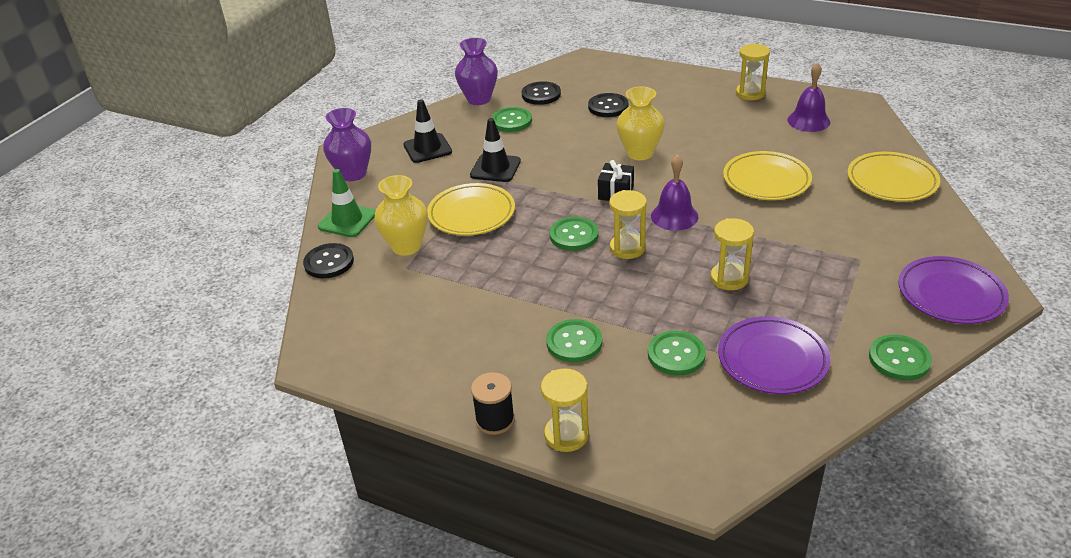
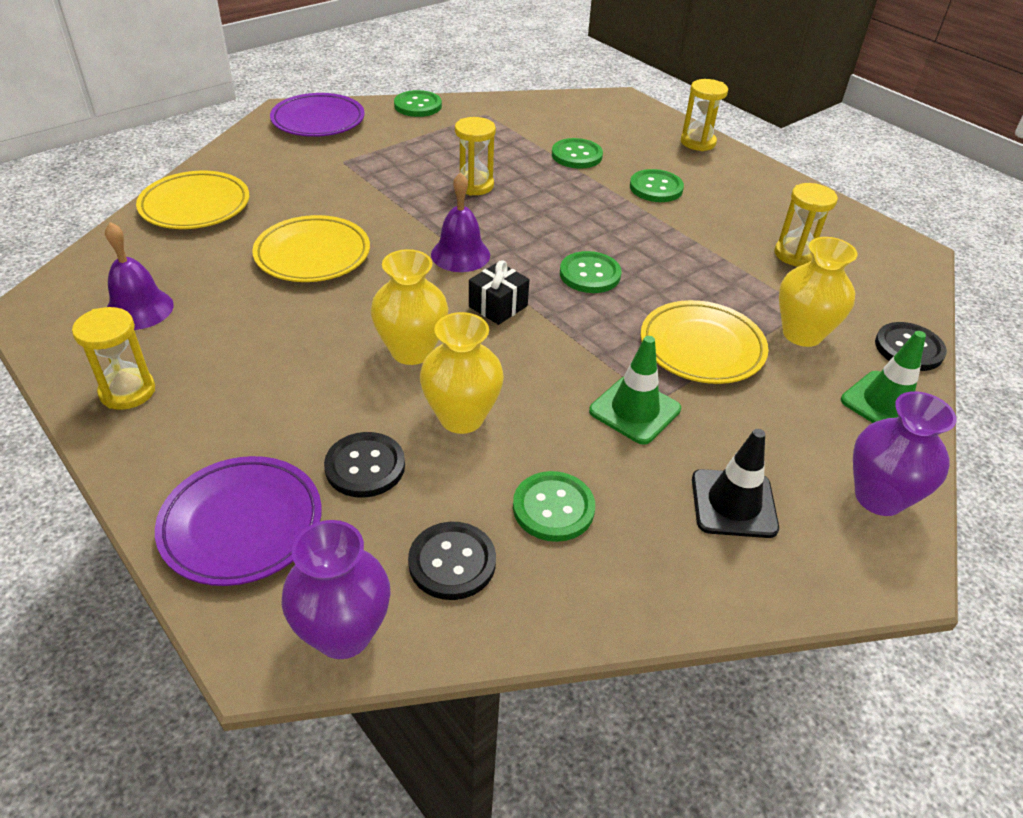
camera: 160 degrees left, 5 degrees up
purple vase [455,38,498,105] -> purple vase moved to [281,520,391,659]
black traffic cone [470,118,521,182] -> green traffic cone [589,336,681,444]
black spool [471,372,515,435] -> none
yellow hourglass [609,190,647,259] -> yellow hourglass moved to [774,183,838,266]
purple plate [718,316,831,394] -> purple plate moved to [155,456,322,586]
none -> yellow vase [420,312,504,434]

